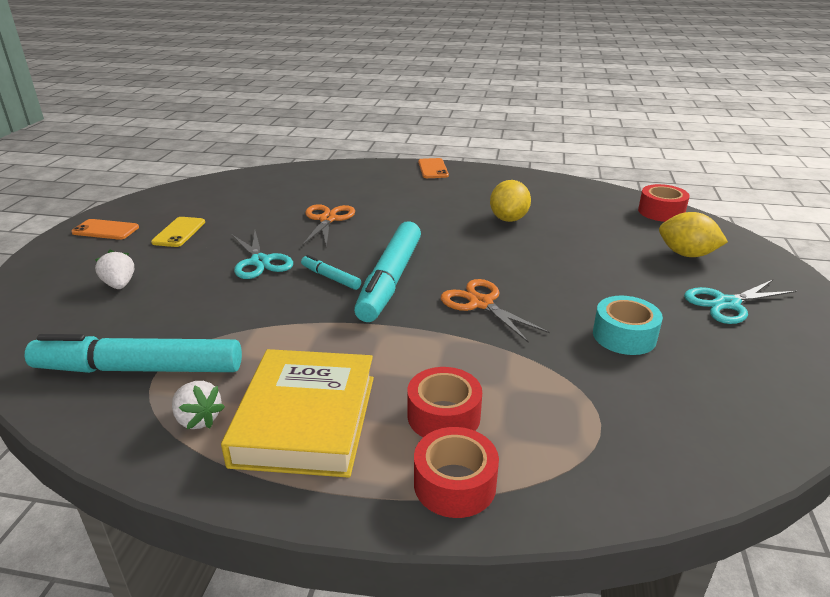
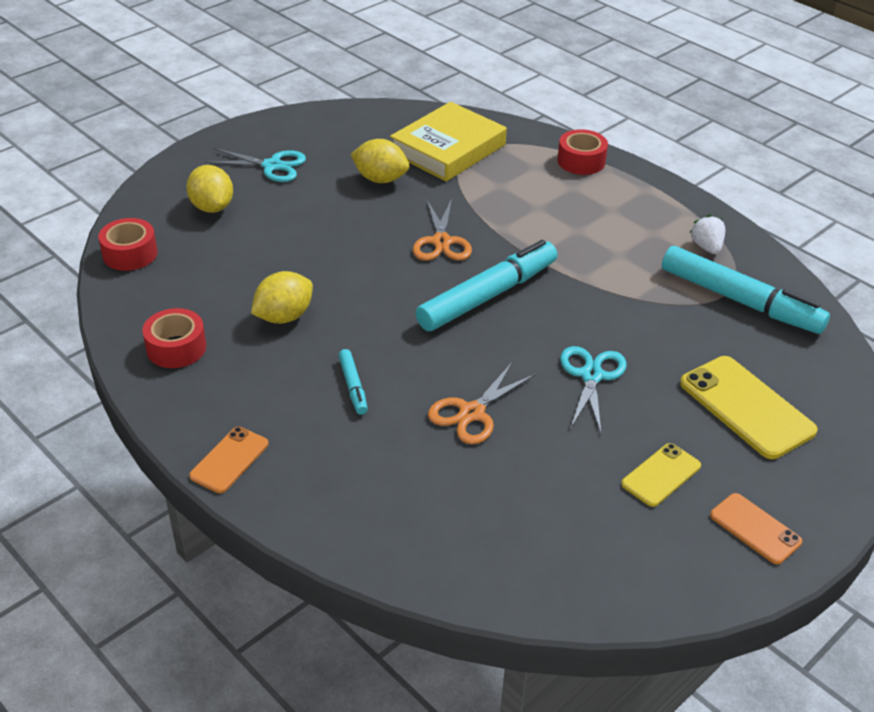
camera: 145 degrees left, 10 degrees up
white strawberry [95,250,134,289] -> yellow phone [680,356,818,459]
yellow book [221,349,374,478] -> yellow book moved to [390,102,507,181]
turquoise marker [301,255,361,290] -> turquoise marker moved to [338,349,368,415]
red tape [407,367,482,437] -> red tape moved to [142,308,206,368]
turquoise tape [593,296,663,355] -> yellow lemon [350,139,409,183]

